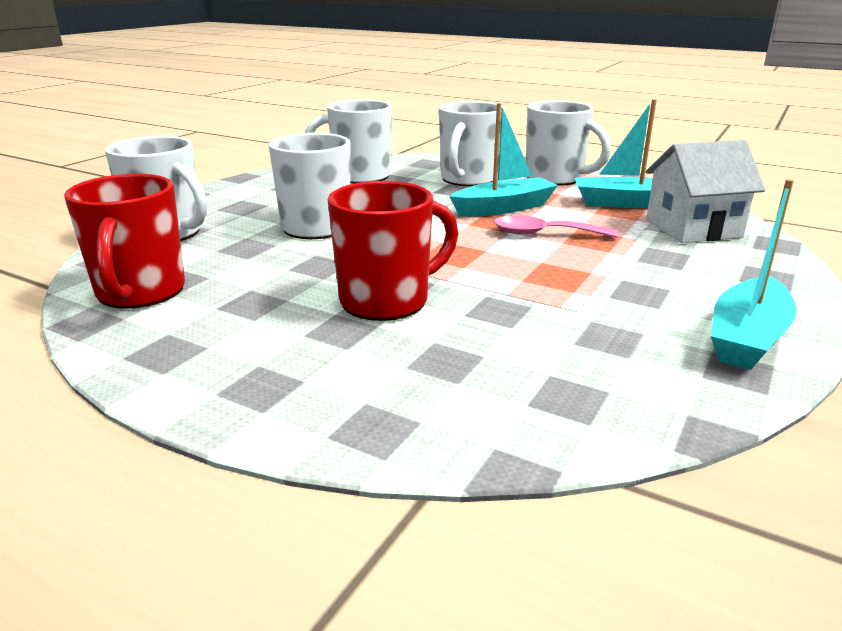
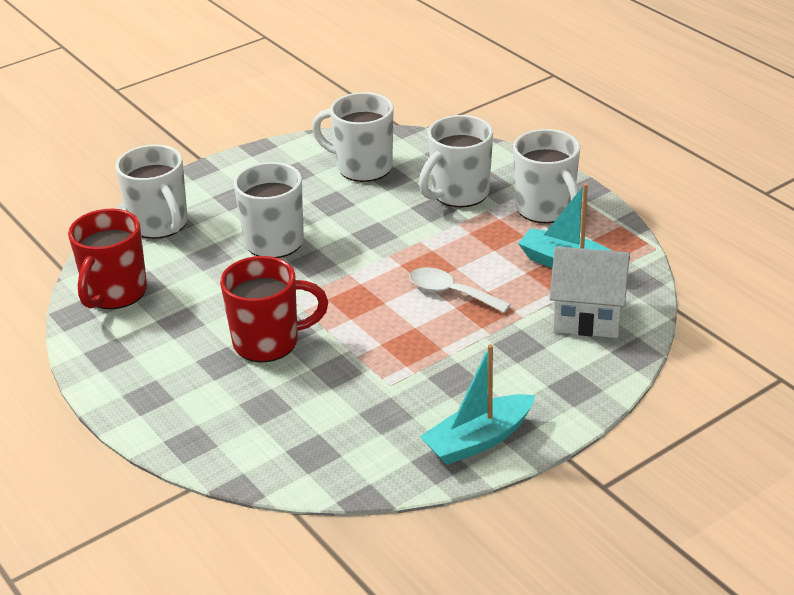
camera: 25 degrees right, 10 degrees up
turquoise boat [449,103,558,216] -> none
pink spoon [493,216,618,238] -> white spoon [409,267,511,313]

